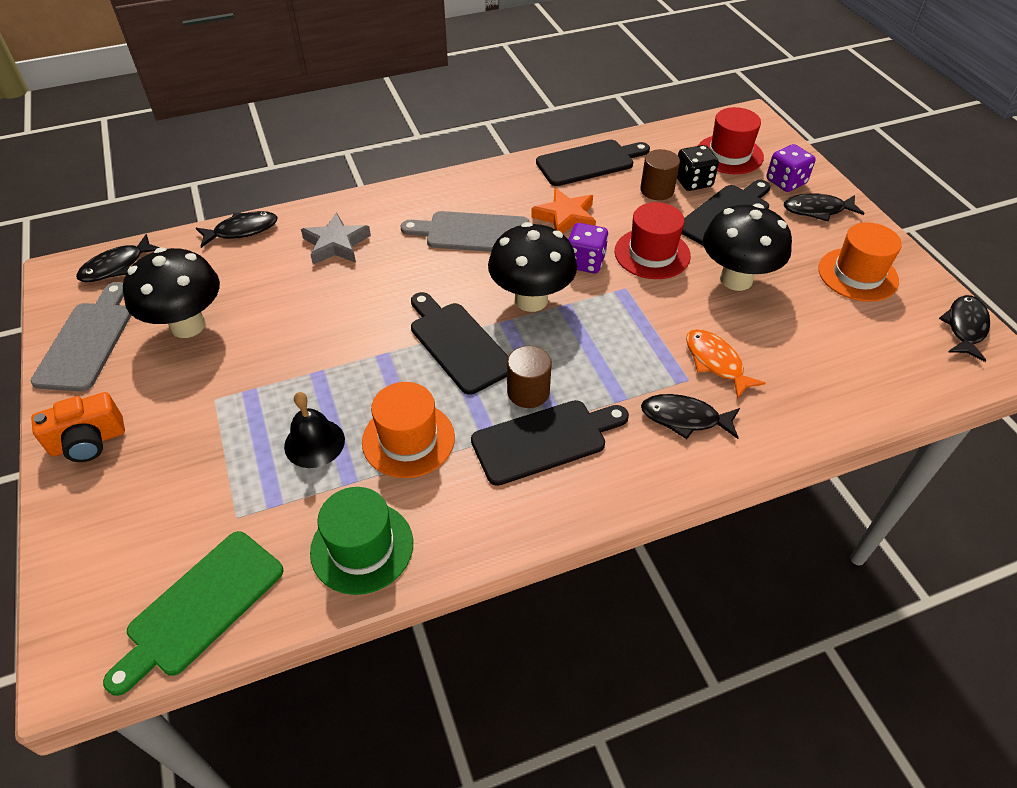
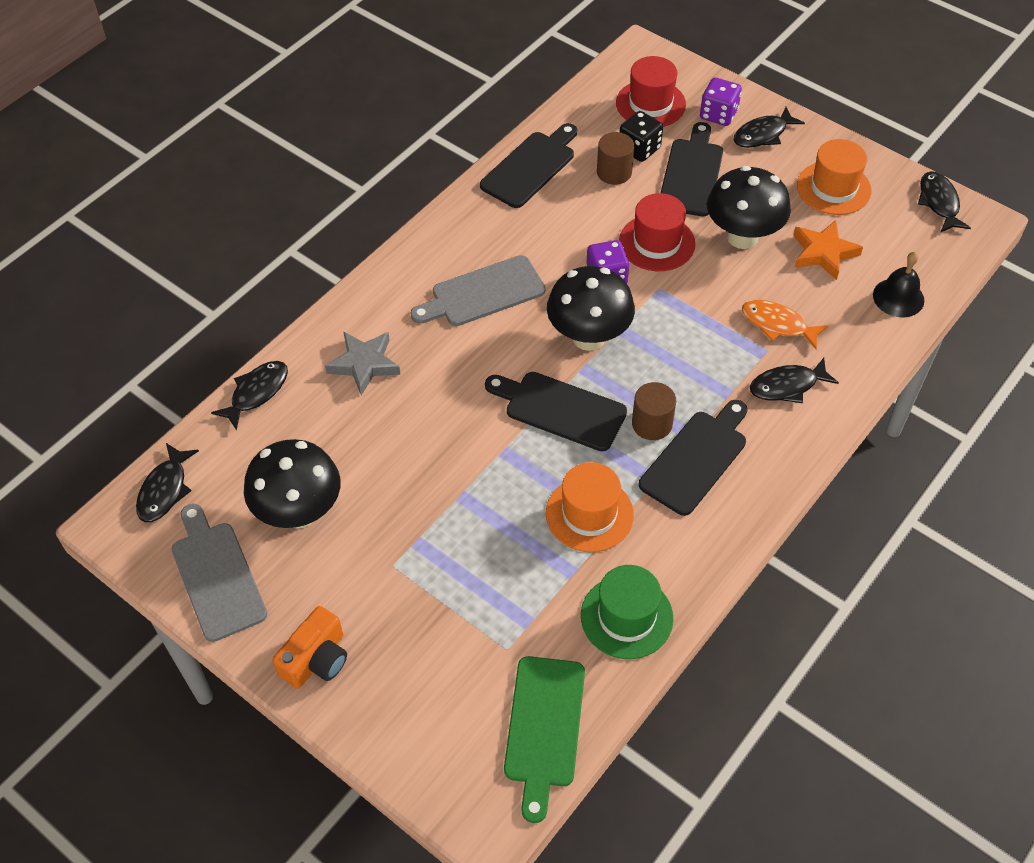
camera: 30 degrees left, 5 degrees up
black bell [284,392,345,468] -> black bell moved to [873,252,924,318]
orange star [531,188,596,234] -> orange star moved to [793,220,863,280]

